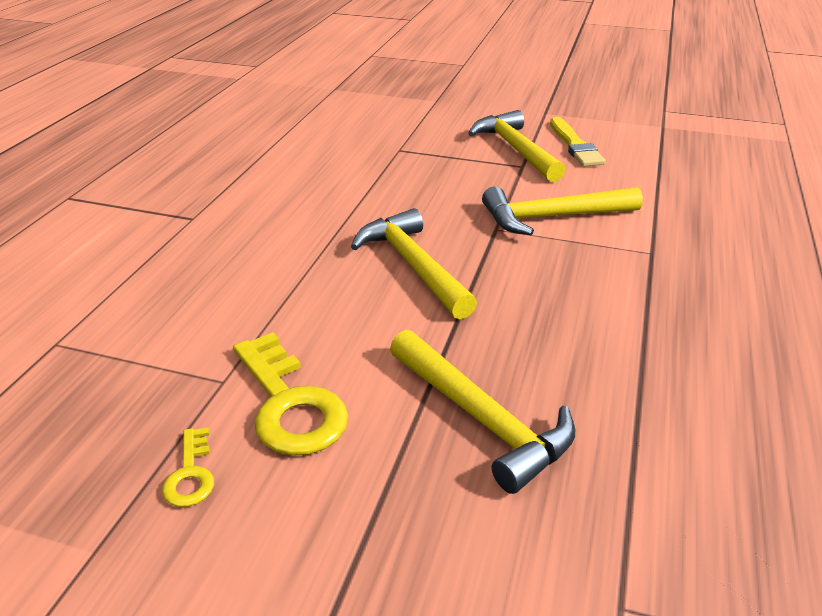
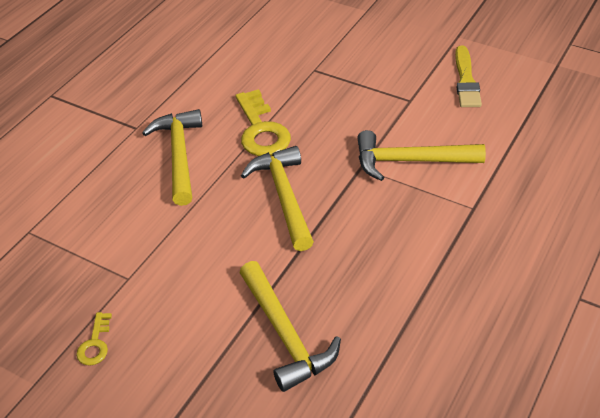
camera: 15 degrees right, 10 degrees up
yellow key [233,332,349,456] -> yellow key moved to [235,89,291,156]
yellow hammer [468,110,566,182] -> yellow hammer moved to [142,109,202,206]

